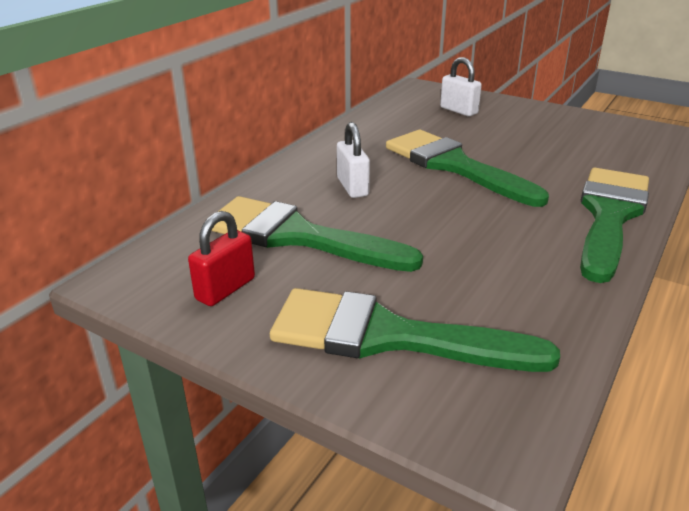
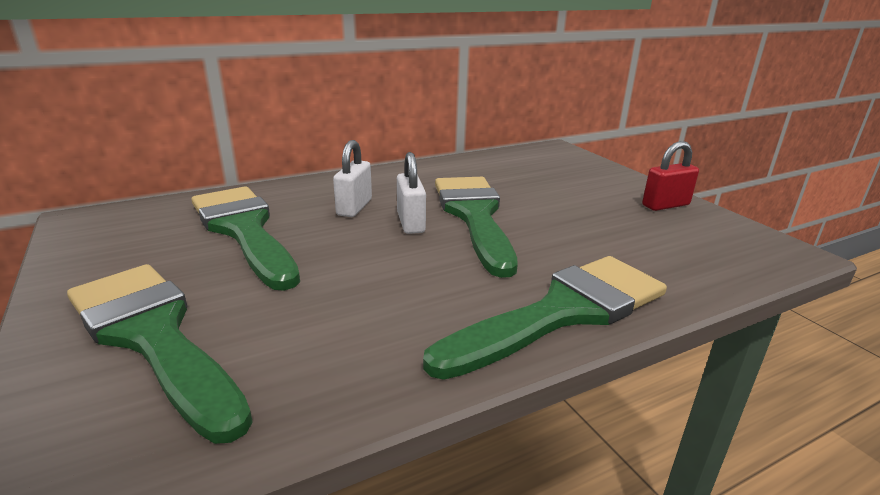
camera: 30 degrees right, 5 degrees down
red padlock [188,211,255,306] -> red padlock moved to [642,141,699,211]
white padlock [440,57,482,116] -> white padlock moved to [397,152,426,234]

